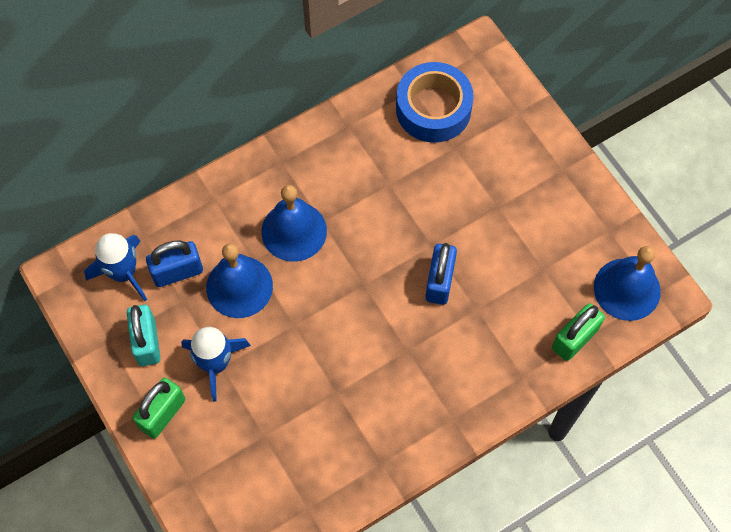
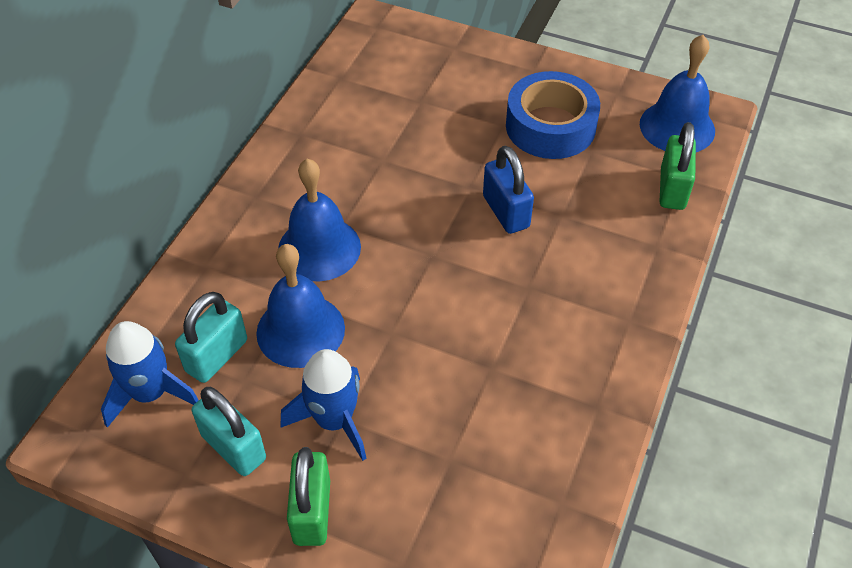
camera: 35 degrees left, 15 degrees down
blue padlock [146,240,203,287] -> turquoise padlock [175,292,247,383]
blue tape [396,62,474,143] -> blue tape moved to [506,71,600,159]

